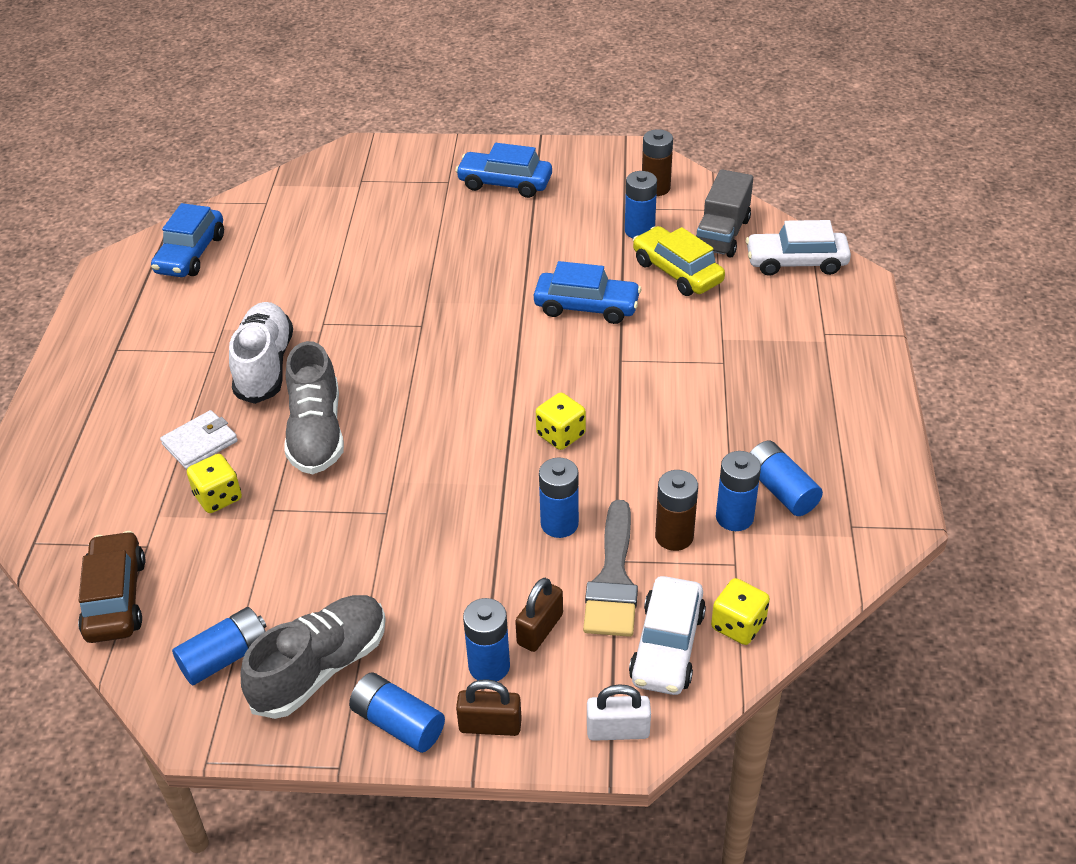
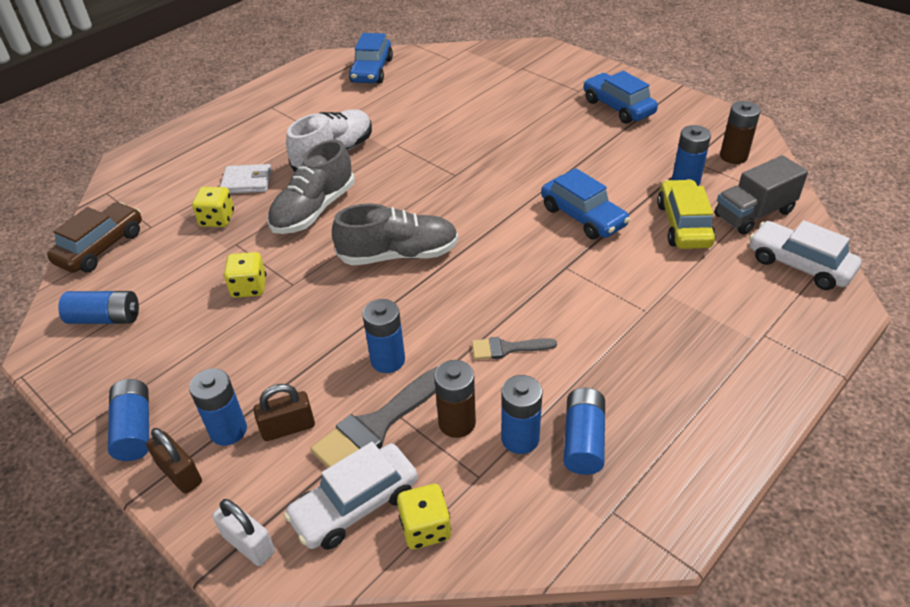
camera: 40 degrees right, 0 degrees up
blue car [151,203,224,277] -> blue car turned 45 degrees counterclockwise [349,33,393,83]
grey shoe [241,595,386,719] -> grey shoe moved to [332,203,458,265]
yellow dice [536,392,586,450] -> yellow dice moved to [224,252,266,298]
none -> grey brush [472,337,557,360]

